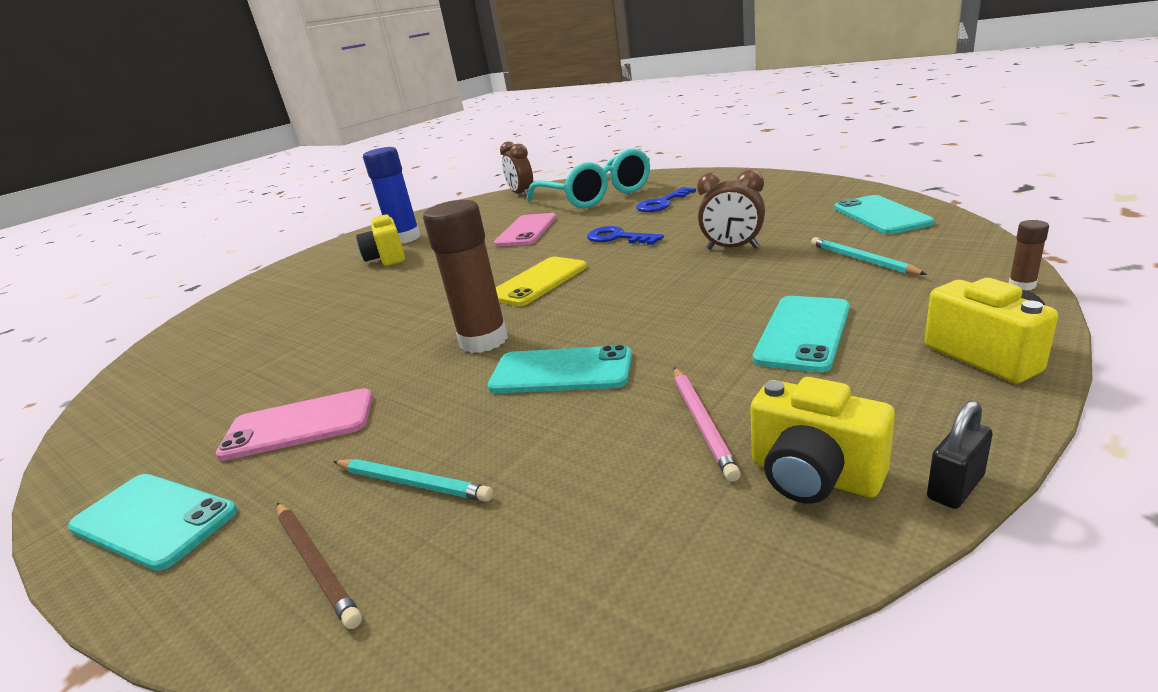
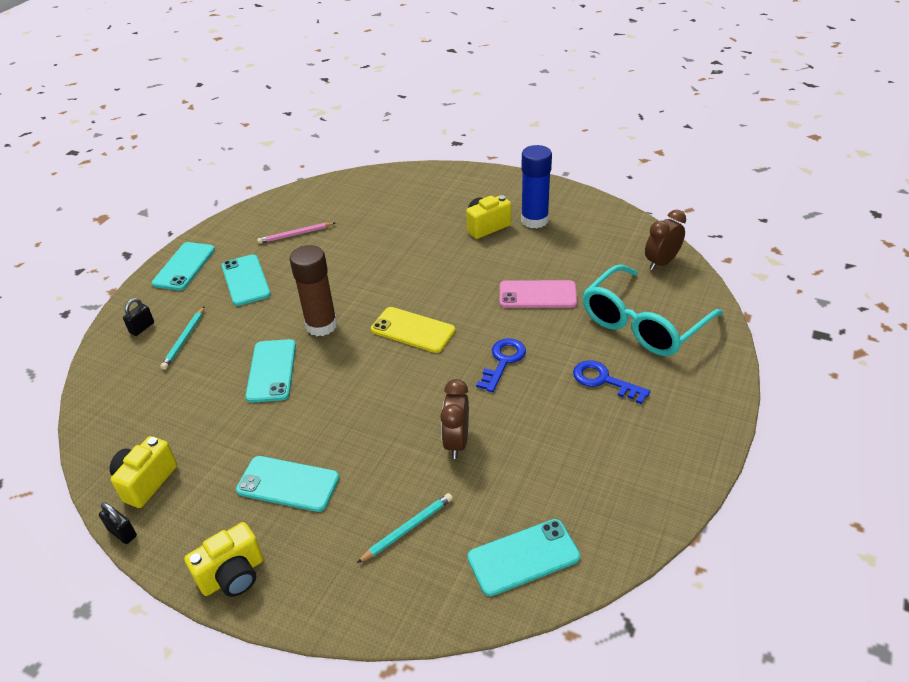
camera: 75 degrees right, 15 degrees up
pink phone [215,388,373,461] -> turquoise phone [222,254,271,306]
brown pencil [277,503,362,629] -> black padlock [123,298,154,336]
pink pencil [674,367,741,482] -> pink pencil moved to [257,222,335,244]
brown glue stick [1009,220,1049,290] -> none

